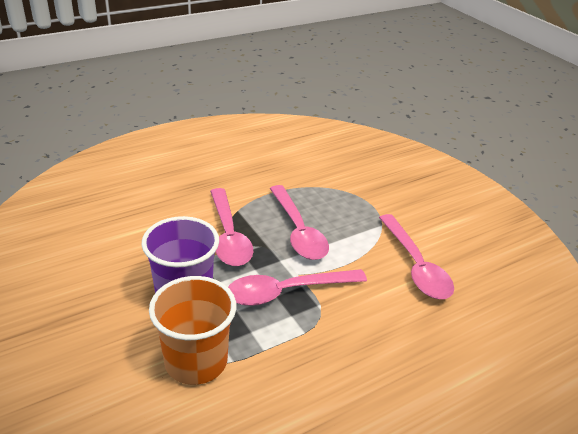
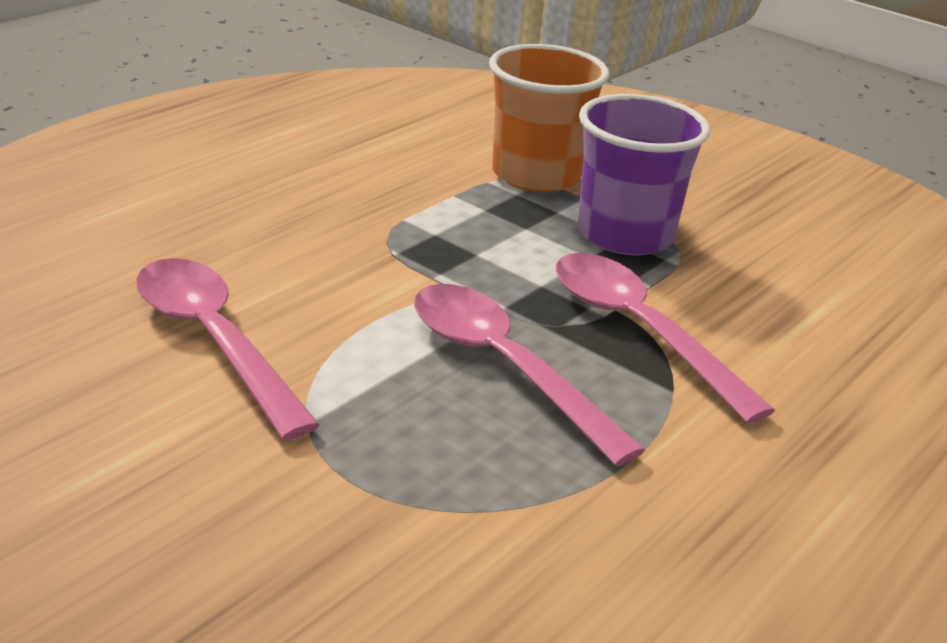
camera: 160 degrees right, 5 degrees down
pink spoon [228,269,367,306] -> none

